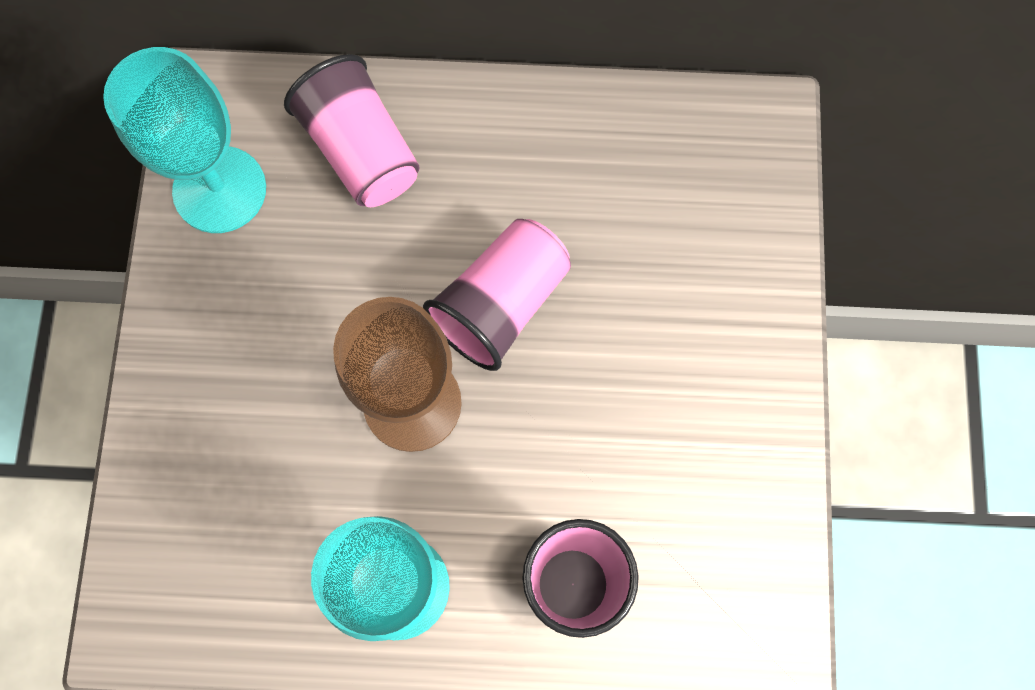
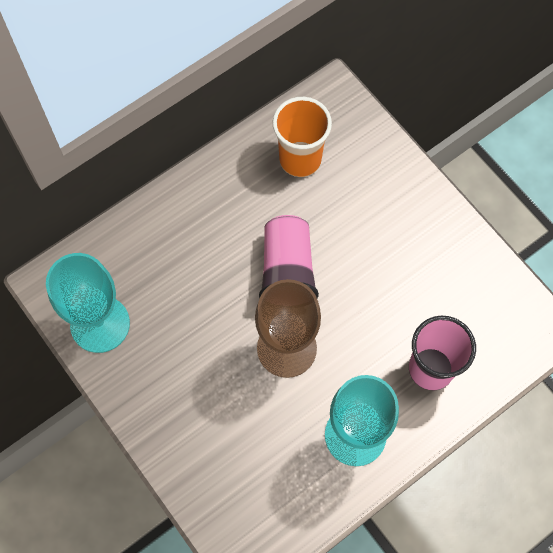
camera: 40 degrees left, 5 degrees down
pink cup [284,54,420,207] -> none
none -> orange cup [273,97,332,177]

